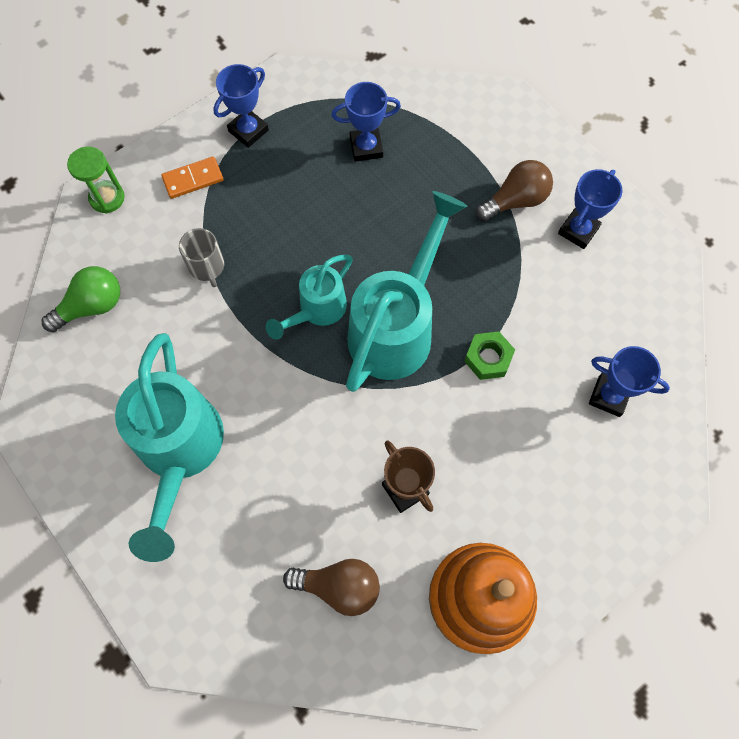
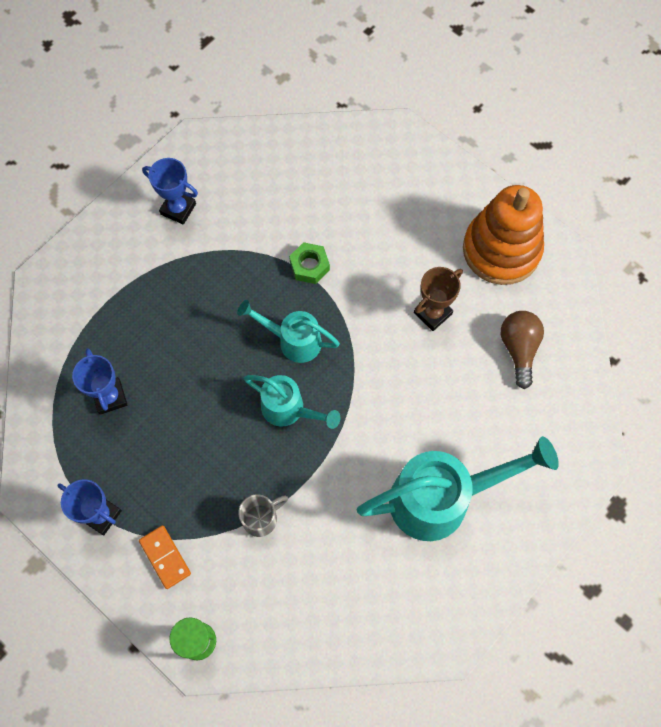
camera: 100 degrees left, 0 degrees up
green light bulb [42,266,120,332] -> none
turquoise watering can [346,191,467,392] -> turquoise watering can [237,300,340,363], size x0.57
brown light bulb [476,160,553,221] -> none
blue trophy [589,346,670,417] -> none

